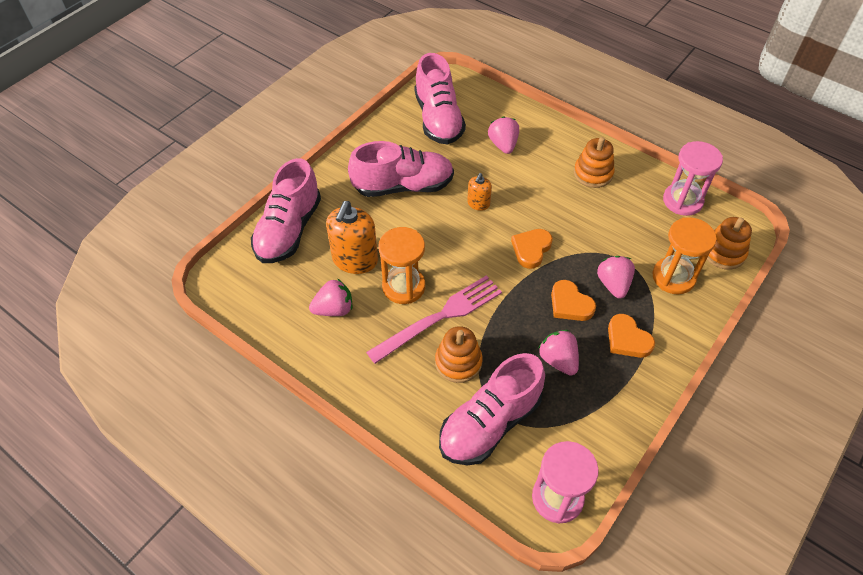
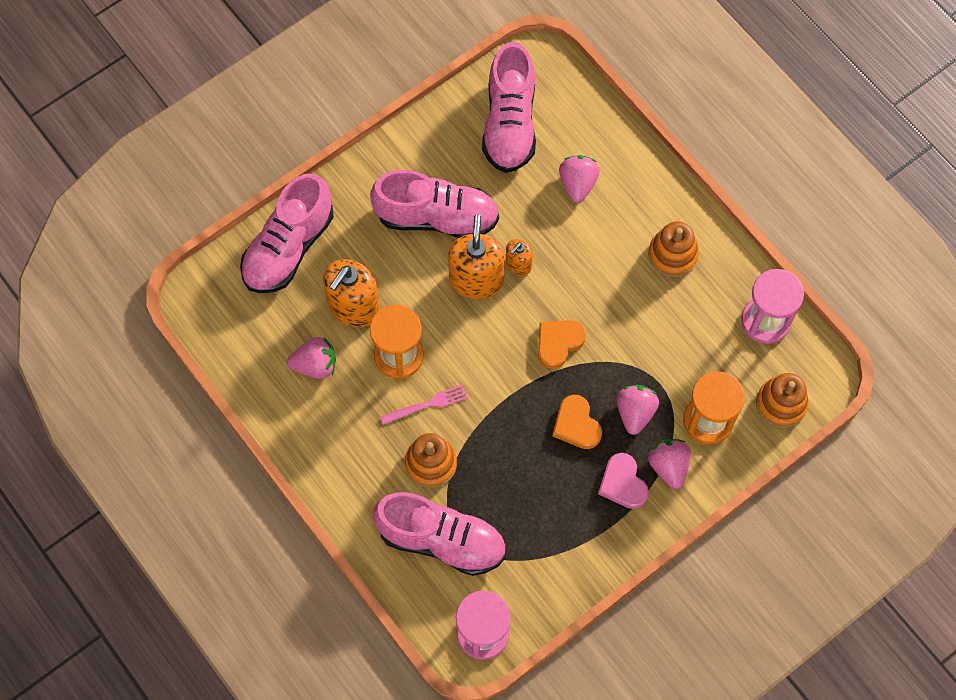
camera: 15 degrees right, 15 degrees up
pink fork [366,275,502,364] -> pink fork [380,384,468,425], size x0.52
pink shoe [439,353,545,465] -> pink shoe turned 135 degrees counterclockwise [373,492,506,576]
pink strawberry [538,330,579,376] -> pink strawberry moved to [648,439,691,489]
orange heart [608,314,655,358] -> pink heart [598,453,649,509]
none -> orange soap dispenser [448,215,505,299]

